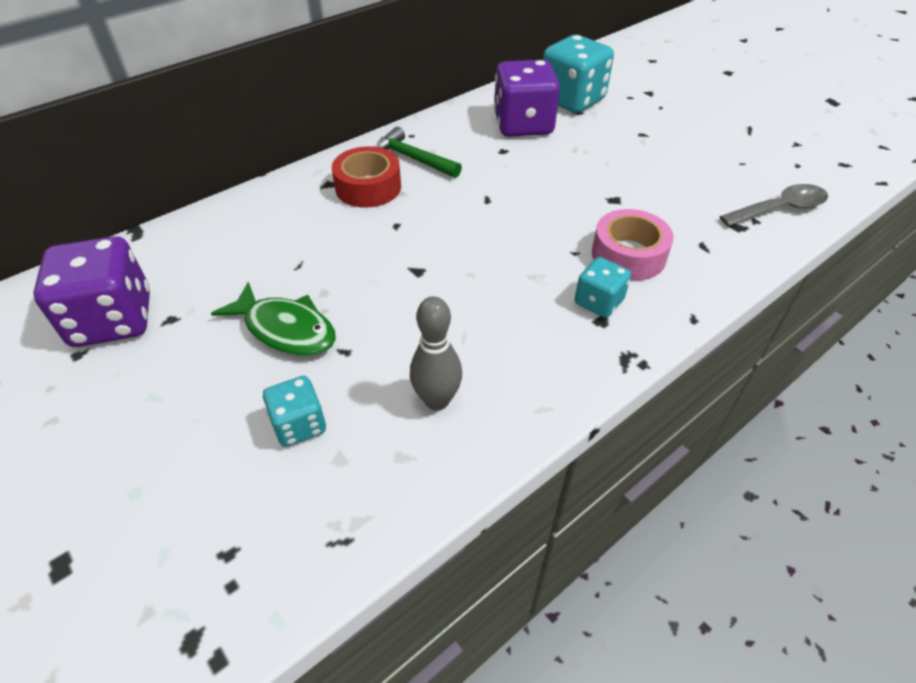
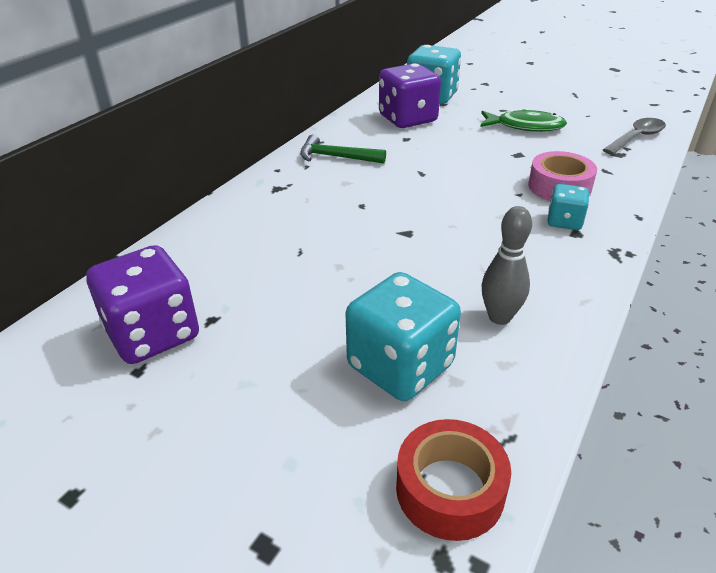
camera: 20 degrees left, 10 degrees down
green fish [211,282,336,356] -> green fish moved to [480,109,567,132]
turquoise dice [263,376,326,447] -> turquoise dice [345,272,461,401], size x1.85
red tape [332,146,401,208] -> red tape moved to [396,419,511,541]

